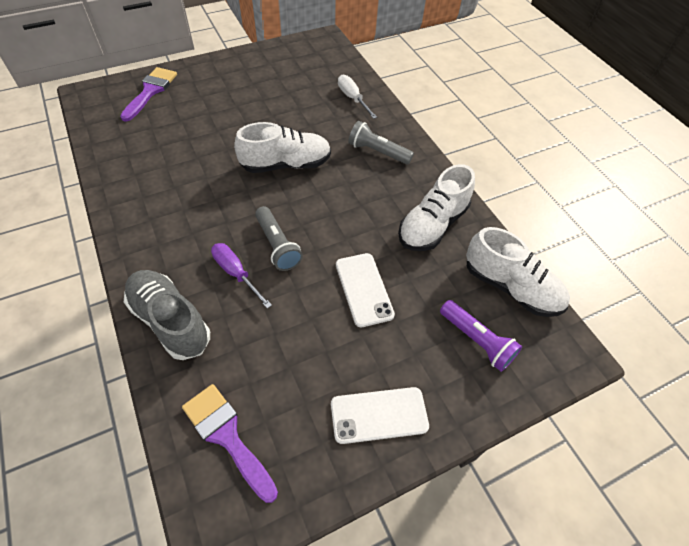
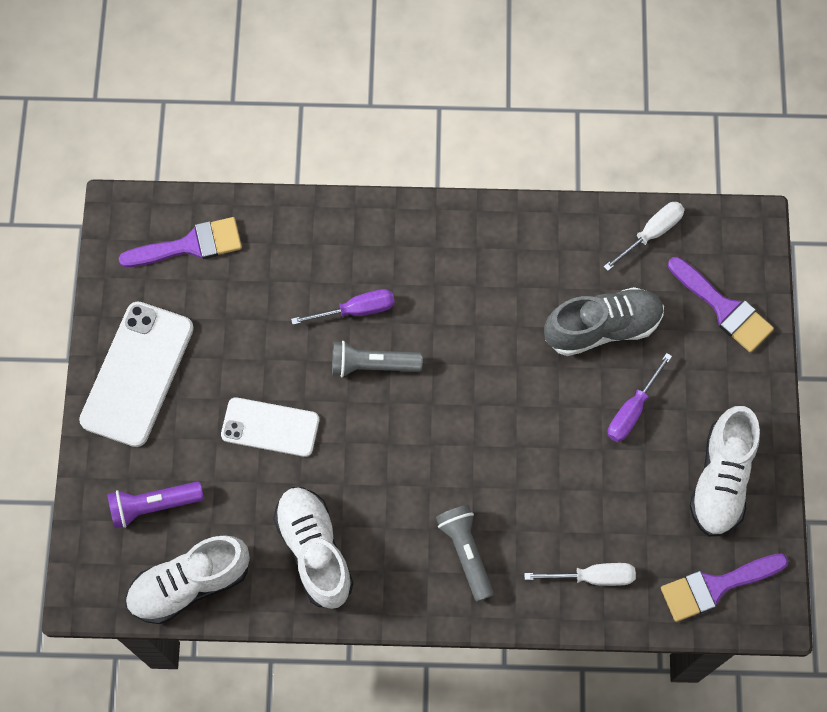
camera: 120 degrees right, 15 degrees up
grey shoe [124,270,210,360] -> grey shoe moved to [544,287,664,356]
white shoe [234,122,331,173] -> white shoe moved to [690,406,760,536]
white phone [331,387,429,444] -> white phone [79,301,194,447], size x1.54
grey flashlight [348,121,414,165] -> grey flashlight turned 75 degrees counterclockwise [436,505,494,602]
none -> white screwdriver [604,202,685,271]
none -> purple screwdriver [608,353,672,442]
none -> purple brush [661,554,788,622]

